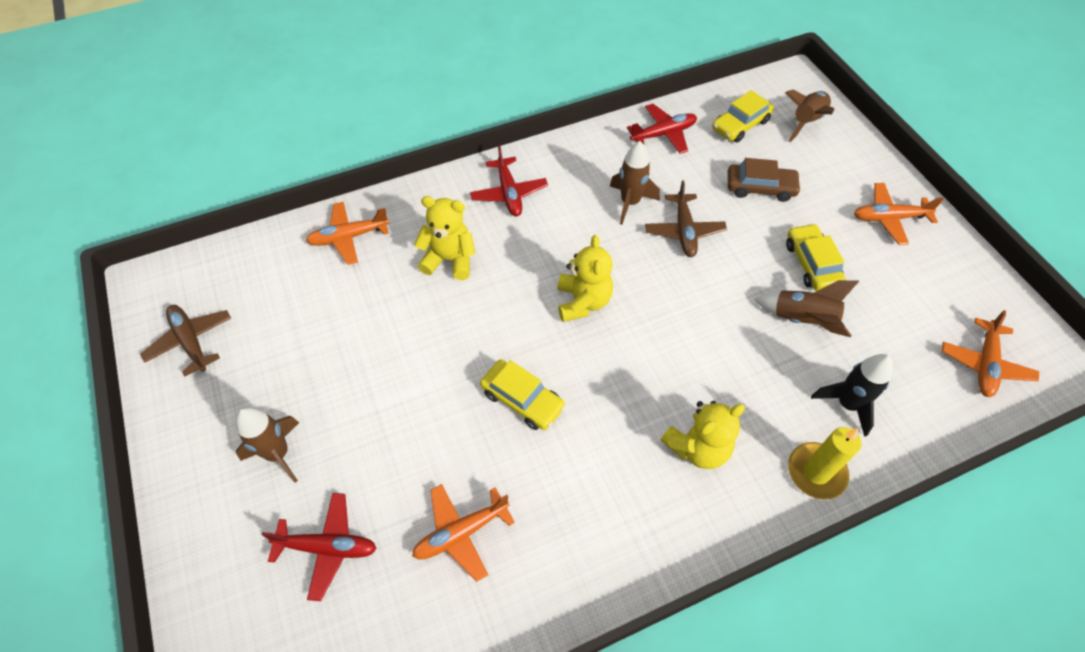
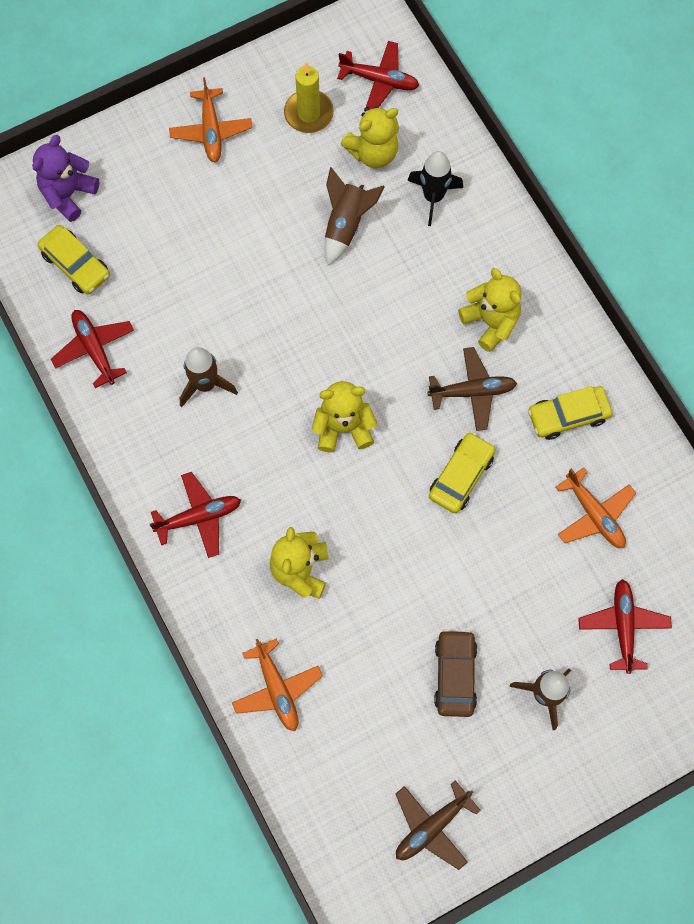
camera: 95 degrees left, 15 degrees up
brown plane [645,181,727,257] -> brown plane moved to [427,347,517,431]
brown car [727,158,801,202] -> brown car moved to [434,630,478,717]
brown rocket [785,90,834,142] -> purple teddy bear [32,135,99,222]
yellow car [786,224,846,291] -> yellow car moved to [528,386,612,440]
yellow candle [788,427,862,500] -> yellow candle moved to [284,62,334,133]
orange plane [942,310,1039,397] -> red plane [337,41,420,109]
none -> yellow teddy bear [341,106,399,168]

